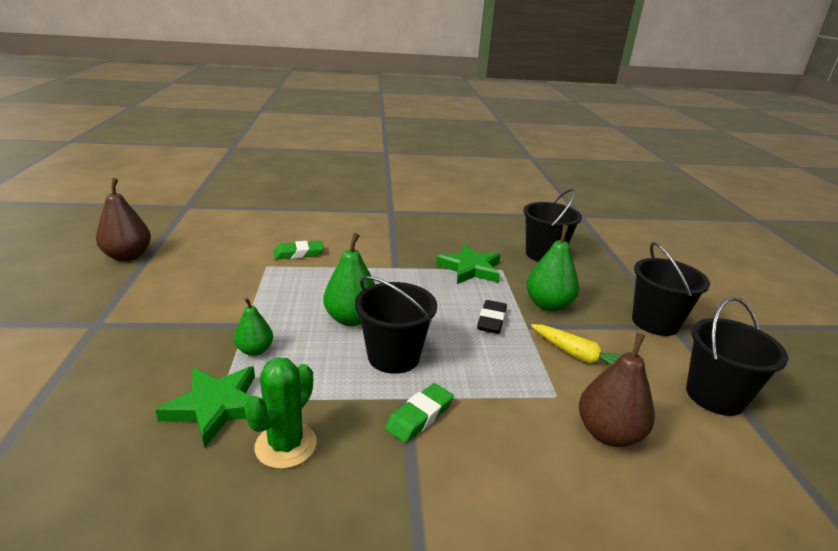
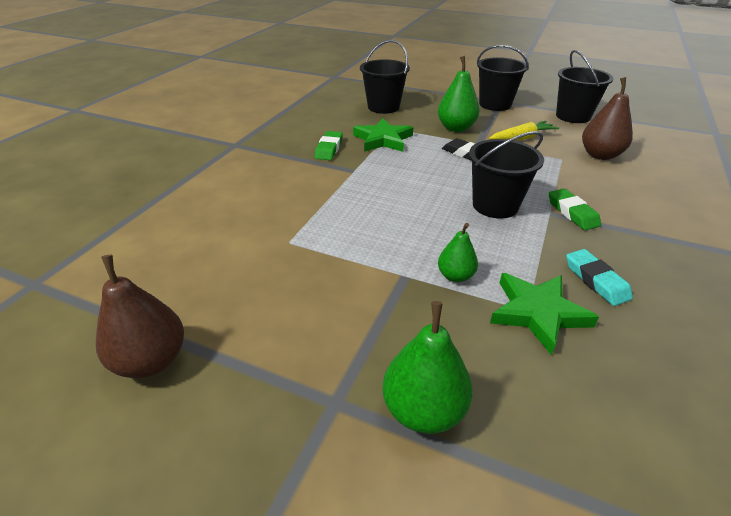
camera: 60 degrees left, 10 degrees up
green cactus [244,357,317,469] -> turquoise eraser [566,249,633,306]
green eraser [274,241,324,260] -> green eraser moved to [314,131,343,160]
green pear [323,233,375,326] -> green pear moved to [383,301,472,434]

